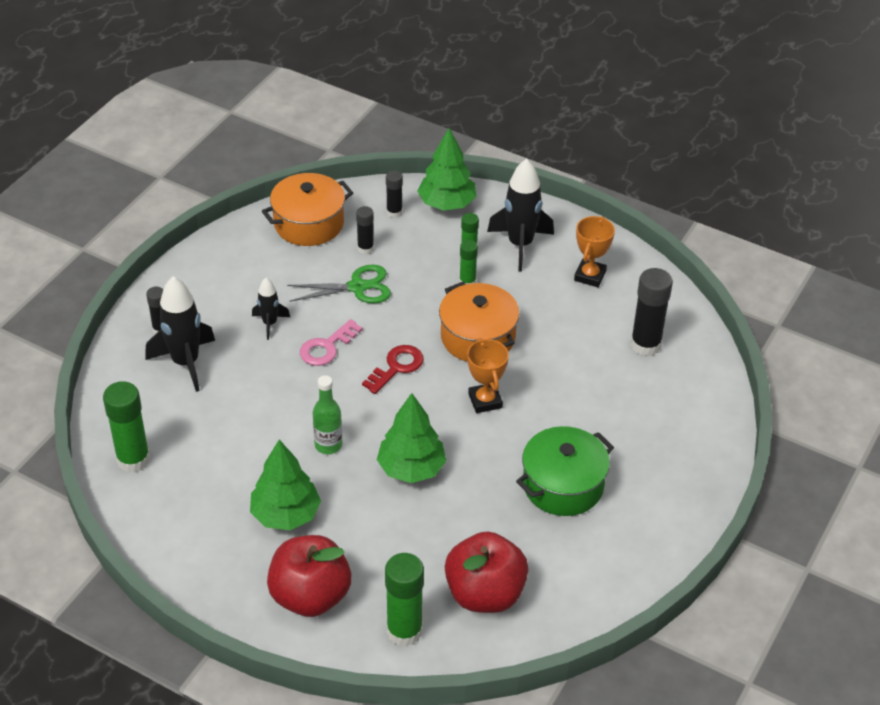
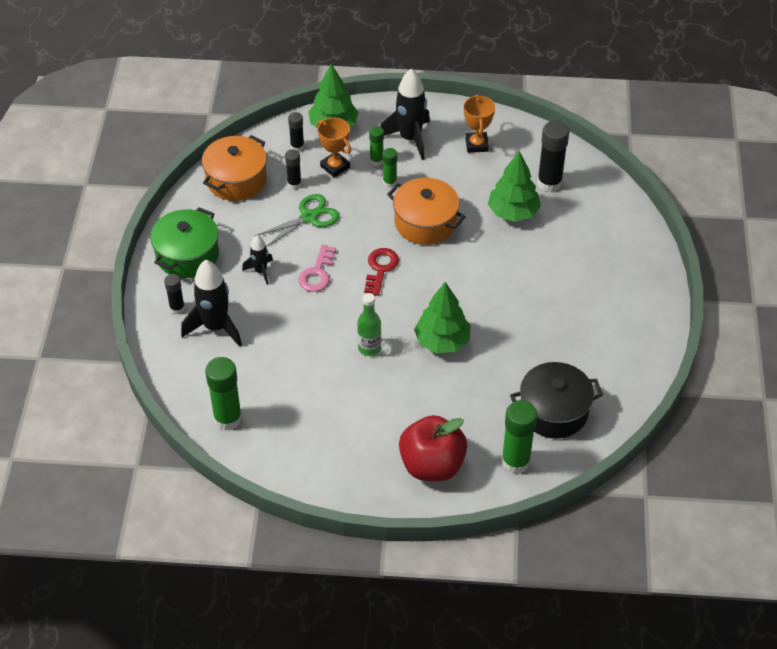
camera: 25 degrees left, 5 degrees up
green tree [250,440,321,530] -> green tree moved to [488,151,541,222]
red apple [445,531,529,613] -> black pot [510,362,603,439]
orange trophy [467,338,509,413] -> orange trophy moved to [317,118,351,177]
green pot [516,426,614,516] -> green pot moved to [150,207,219,278]

